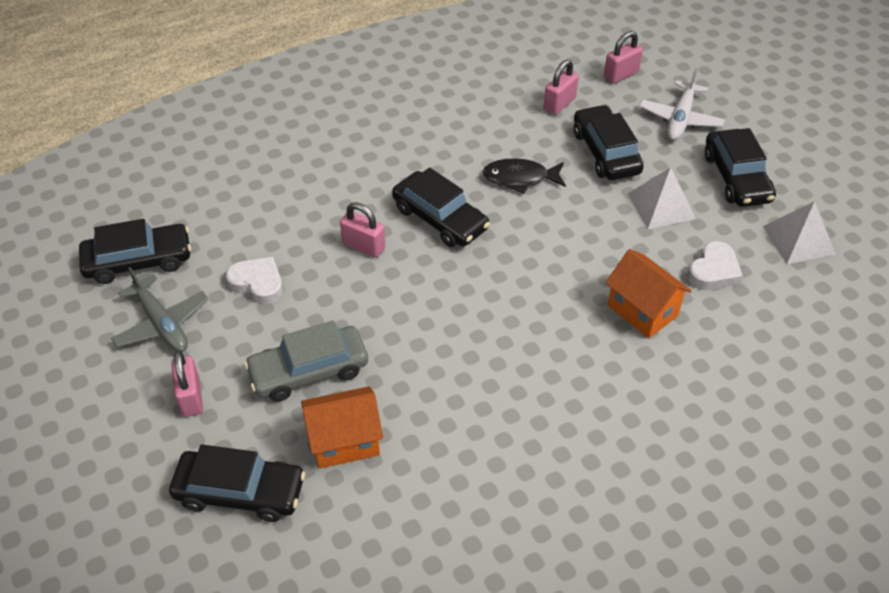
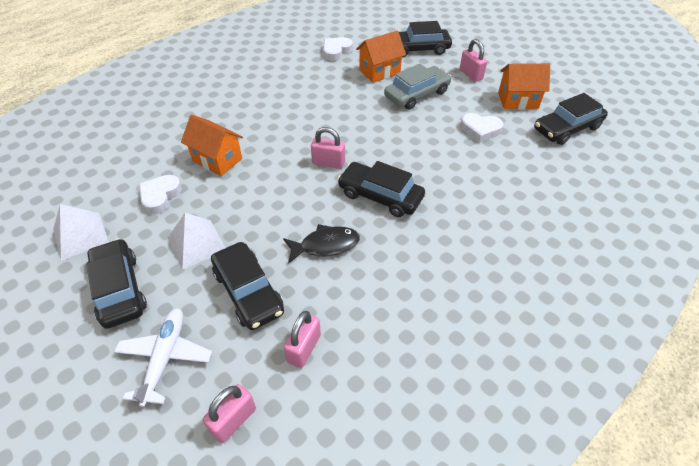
camera: 165 degrees right, 0 degrees up
grey plane [111,267,209,352] -> orange house [498,63,550,109]
pink padlock [340,202,385,258] -> pink padlock moved to [311,127,345,169]
none -> white heart [323,37,353,61]

